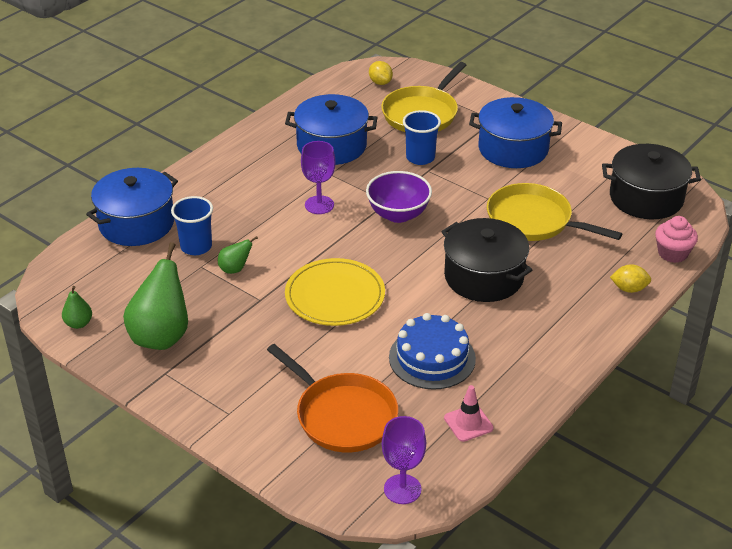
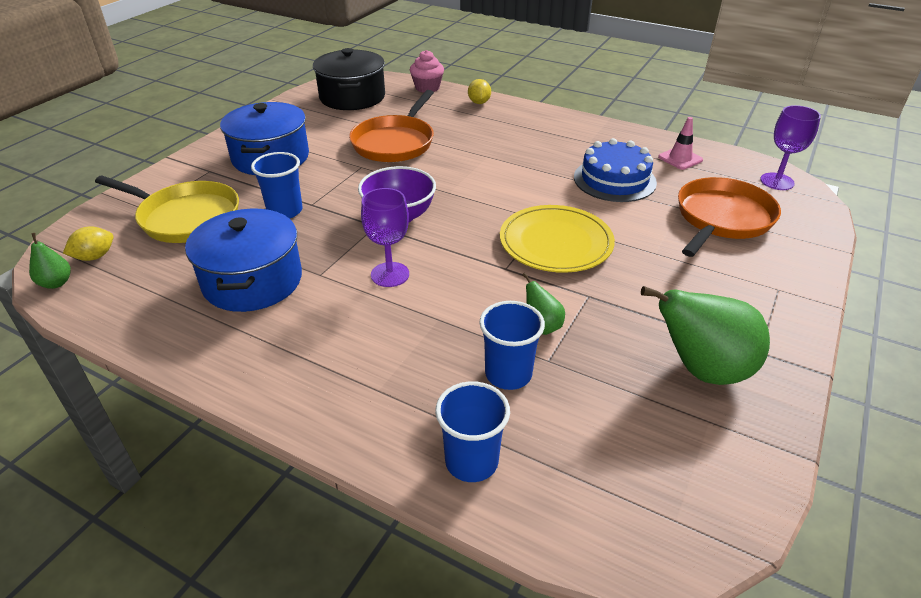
camera: 100 degrees left, 0 degrees up
green pear [62,286,92,329] -> green pear moved to [29,233,71,289]
blue pot [86,168,178,246] -> blue cup [435,381,510,482]
black pot [441,218,532,302] -> none
yellow pan [487,183,622,241] -> orange pan [349,90,434,162]

